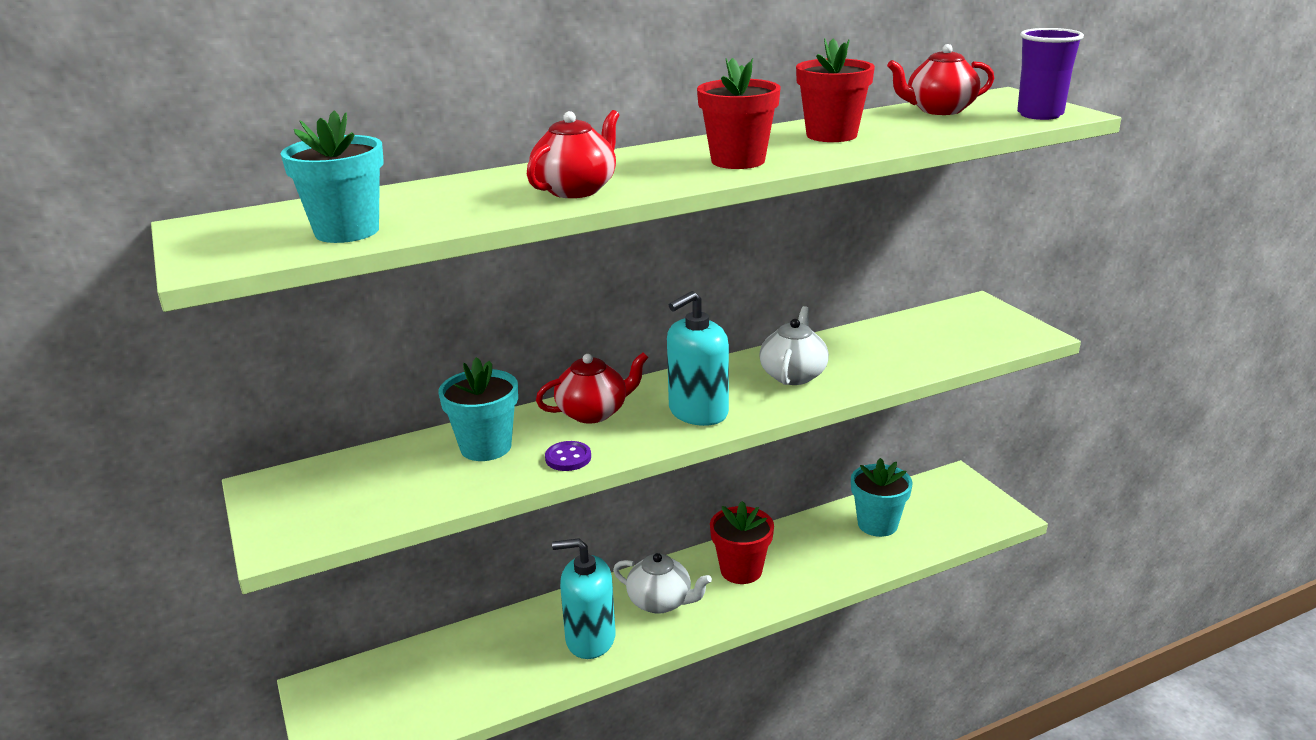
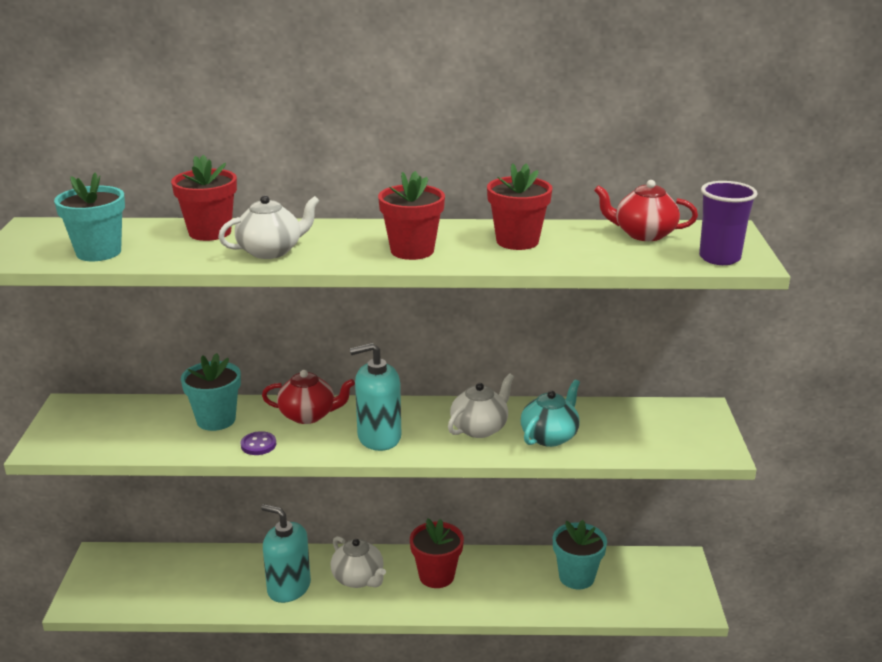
camera: 25 degrees right, 0 degrees up
red teapot [527,110,619,198] -> white teapot [218,195,320,259]
none -> red flower pot [171,155,237,241]
none -> turquoise teapot [521,379,580,447]

